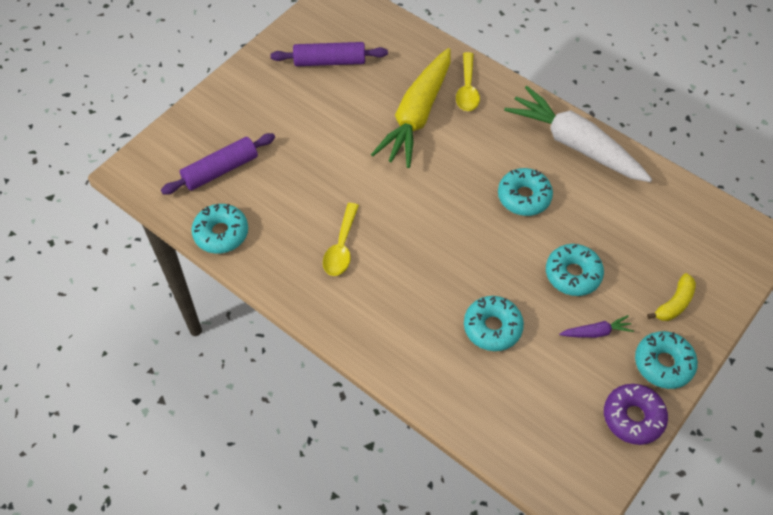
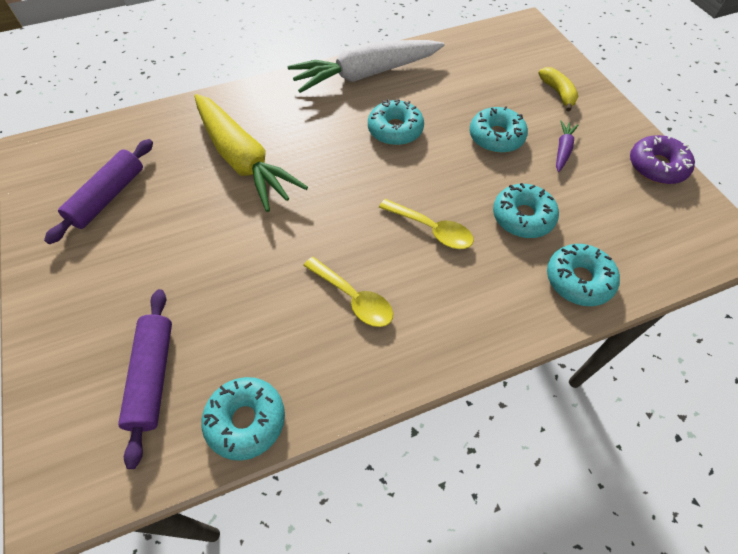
camera: 60 degrees left, 0 degrees up
yellow spoon [456,52,480,111] -> yellow spoon moved to [379,199,474,249]
turquoise donut [635,331,698,389] -> turquoise donut moved to [547,244,620,306]

